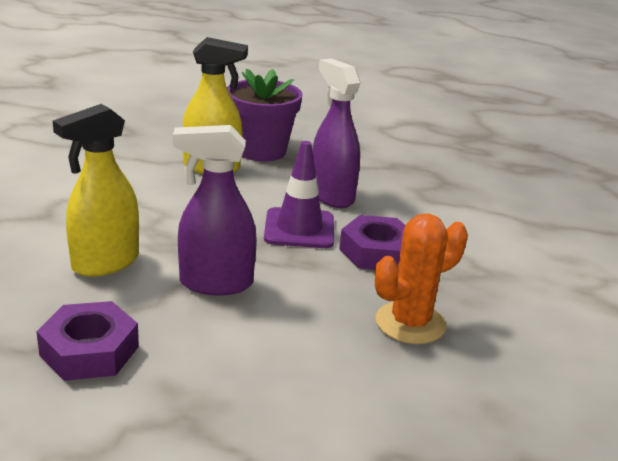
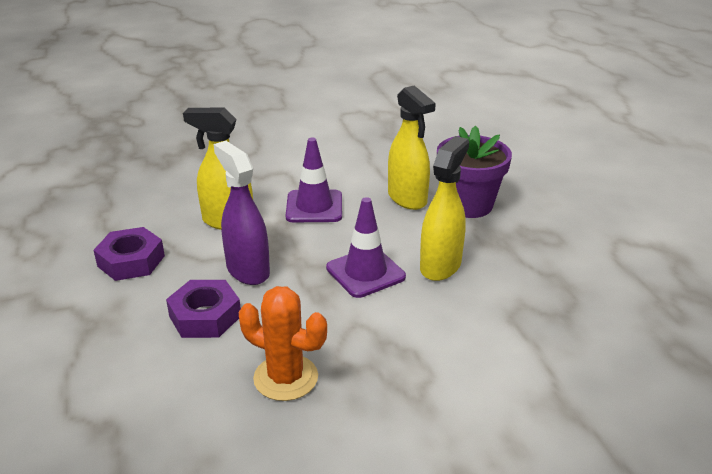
camera: 60 degrees right, 5 degrees up
purple spray bottle [312,58,361,208] -> yellow spray bottle [420,136,469,281]
purple nut [339,215,405,270] -> purple nut moved to [166,280,241,338]
none -> purple traffic cone [286,137,342,222]

